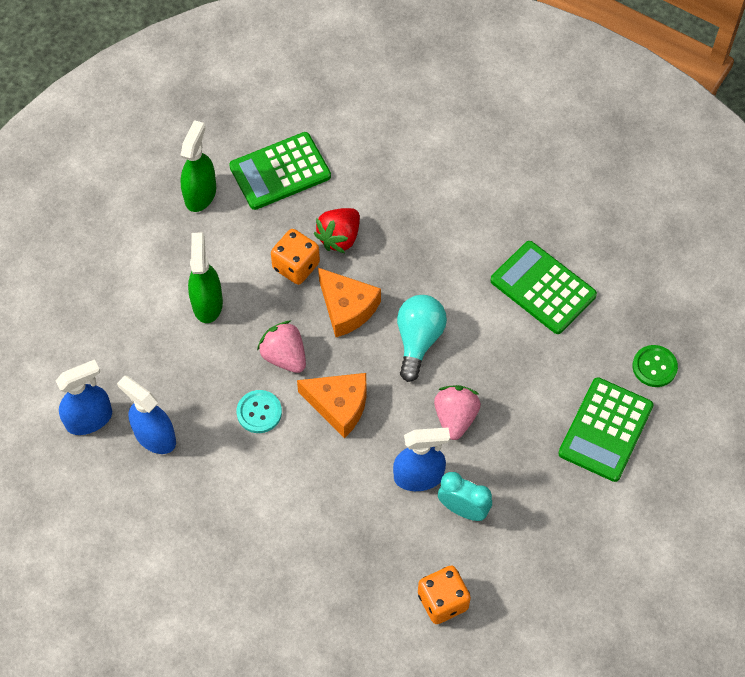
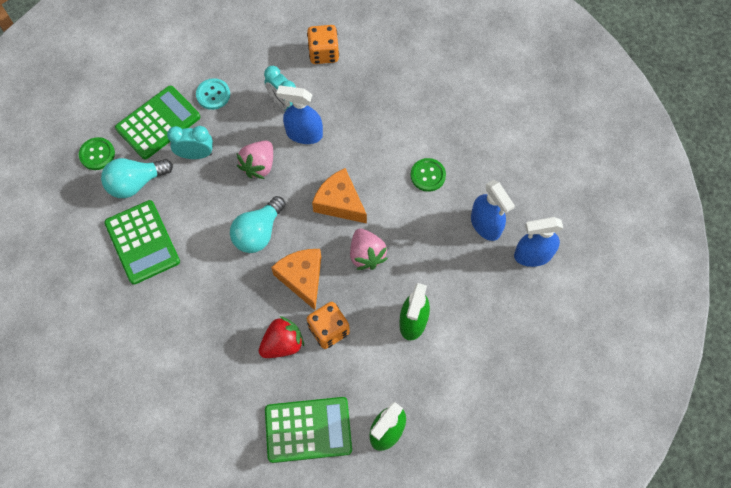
camera: 160 degrees left, 5 degrees up
turquoise button [237,390,282,433] -> turquoise button moved to [196,78,230,110]
none -> turquoise light bulb [101,158,173,198]
none -> turquoise clock [167,126,213,159]
none -> green button [411,158,446,192]

